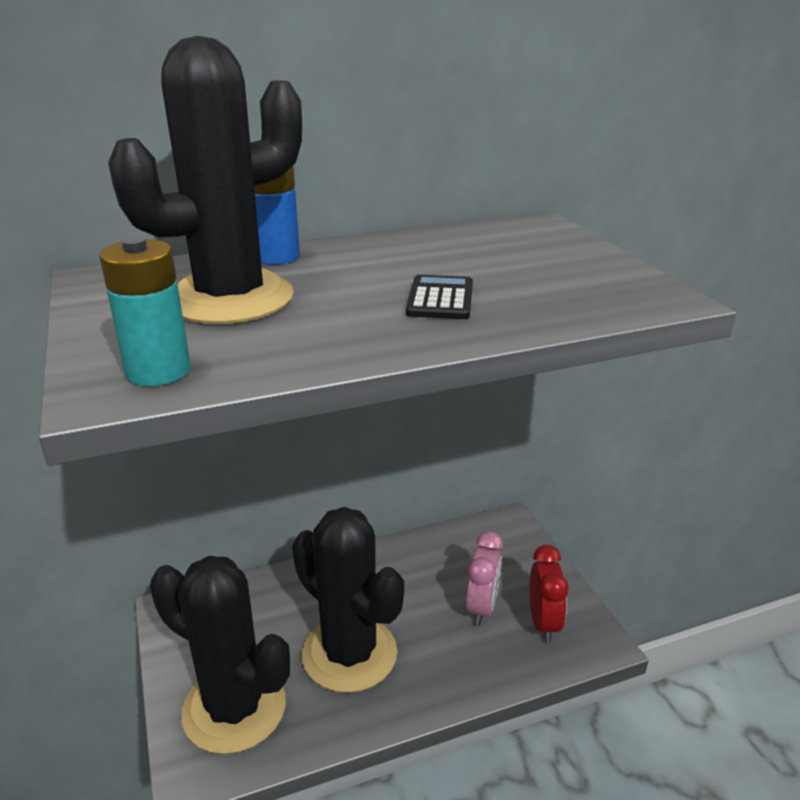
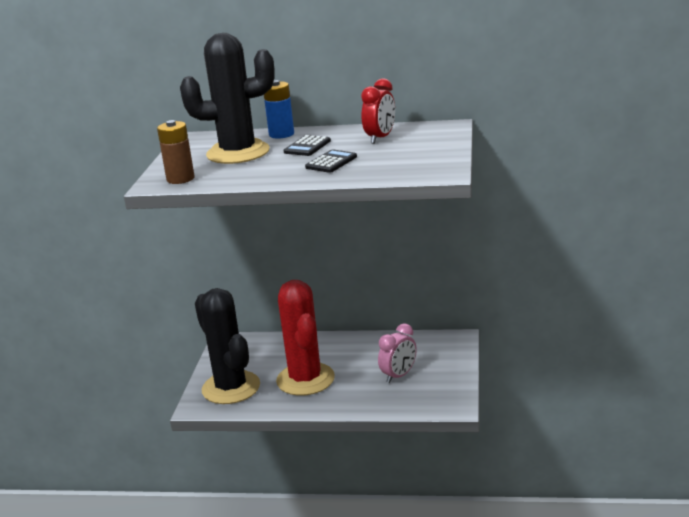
camera: 30 degrees right, 5 degrees down
turquoise battery [99,236,191,386] -> brown battery [157,120,195,184]
black cactus [292,507,404,693] -> red cactus [276,280,335,396]
red clock [530,545,569,643] -> red clock moved to [361,78,395,144]
none -> black calculator [283,135,331,156]

